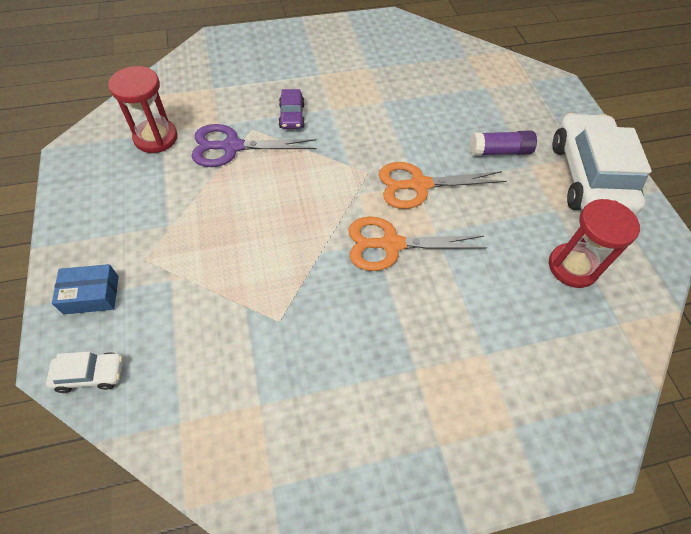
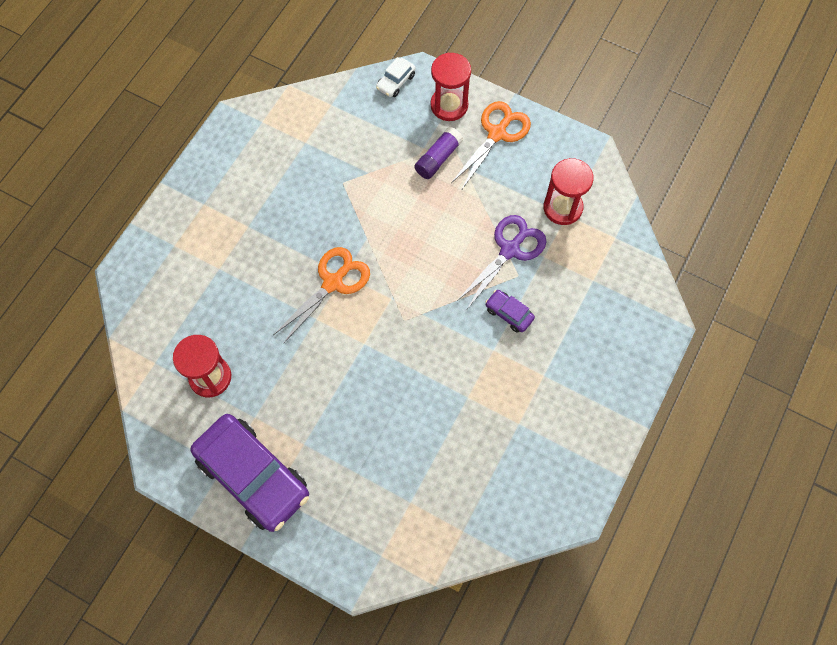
camera: 135 degrees right, 10 degrees up
blue box [52,264,119,314] -> red hourglass [430,53,471,121]
orange scissors [379,162,507,209] -> orange scissors moved to [451,101,531,191]
purple glue stick [470,130,537,156] -> purple glue stick moved to [414,127,463,179]
white car [553,113,652,215] -> purple car [191,414,309,532]

